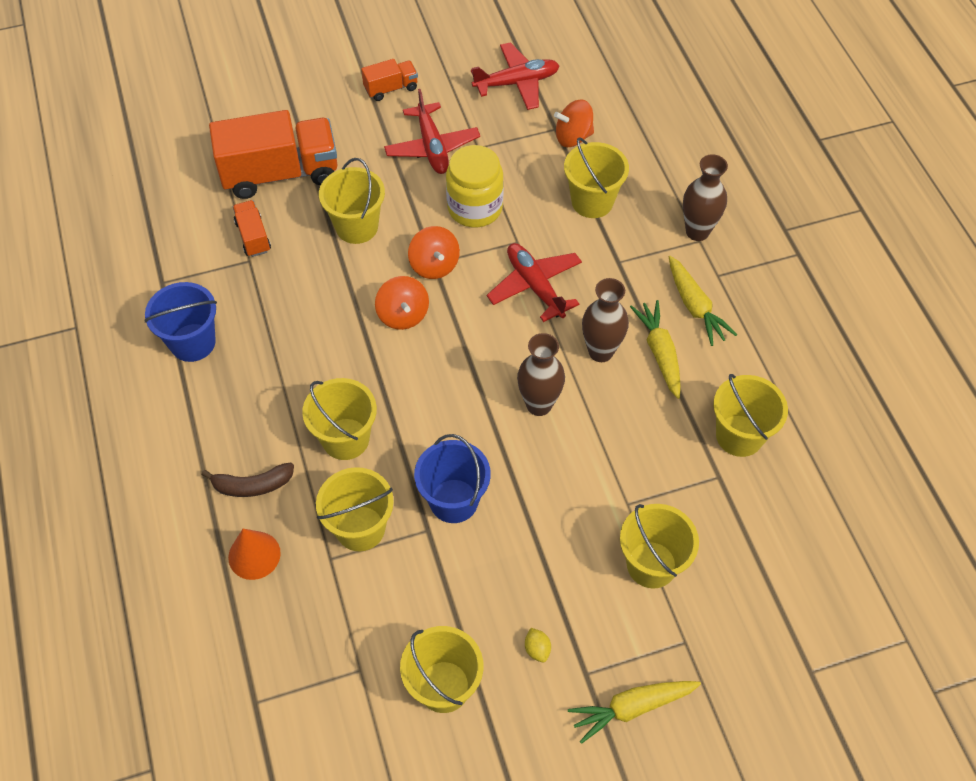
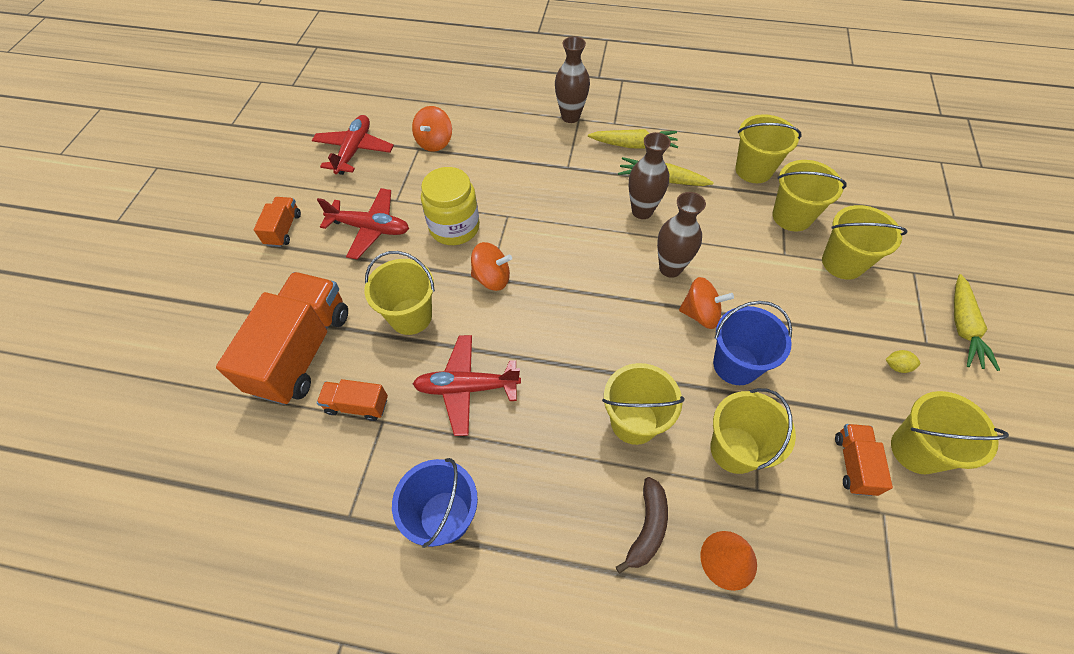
camera: 60 degrees left, 0 degrees up
orange spinning top [375,276,429,330] -> orange spinning top moved to [679,277,734,329]
red plane [487,243,582,322] -> red plane moved to [413,335,521,436]
yellow bucket [564,137,629,218] -> yellow bucket moved to [772,160,847,232]
none -> orange truck [835,424,893,496]

